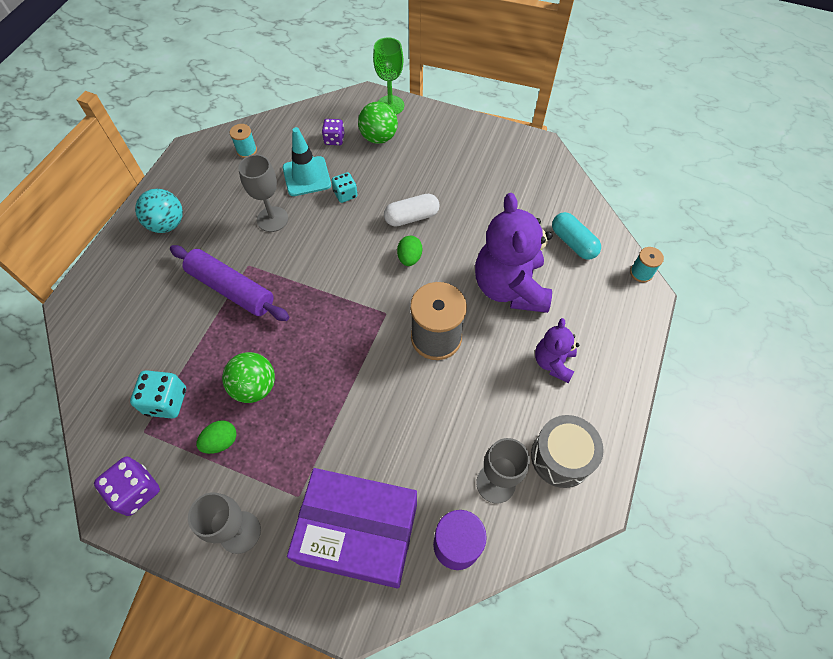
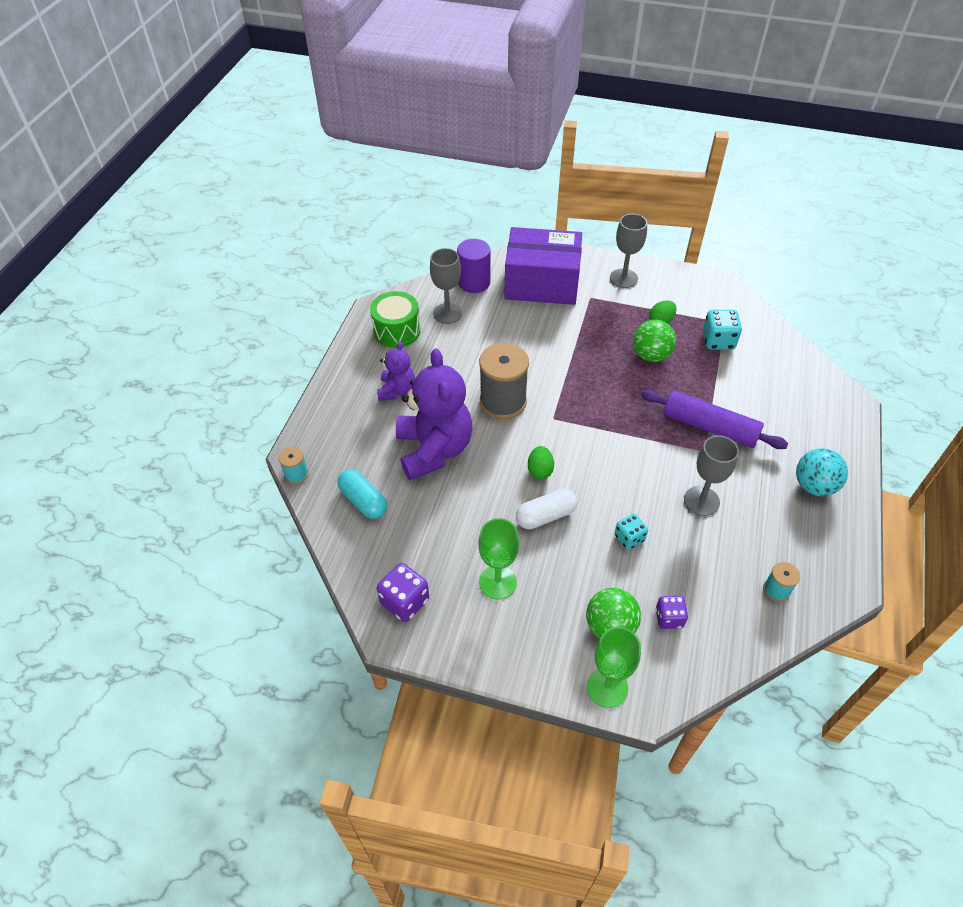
camera: 175 degrees right, 10 degrees down
purple dice [94,457,160,516] -> purple dice moved to [377,563,429,622]
turquoise traffic cone [283,127,331,196] -> none
grey drum [531,415,604,488] -> green drum [370,291,420,348]
none -> green goblet [478,518,519,600]

